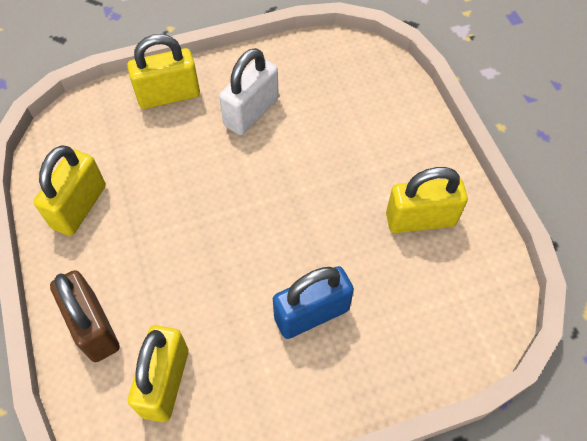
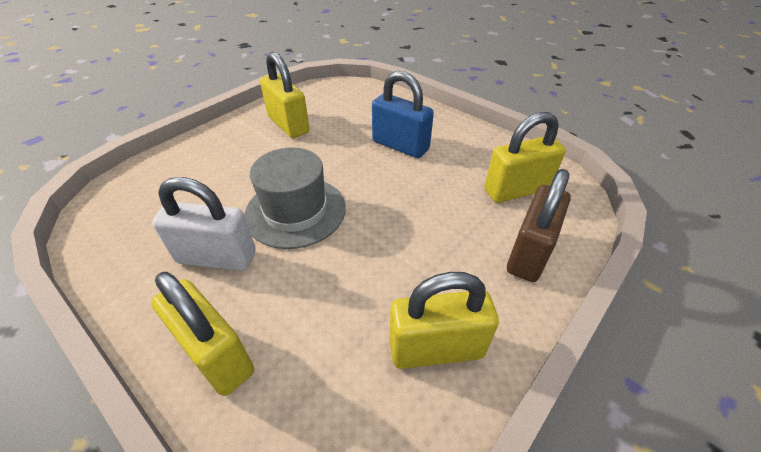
camera: 120 degrees left, 15 degrees down
none -> grey hat [244,147,346,249]

